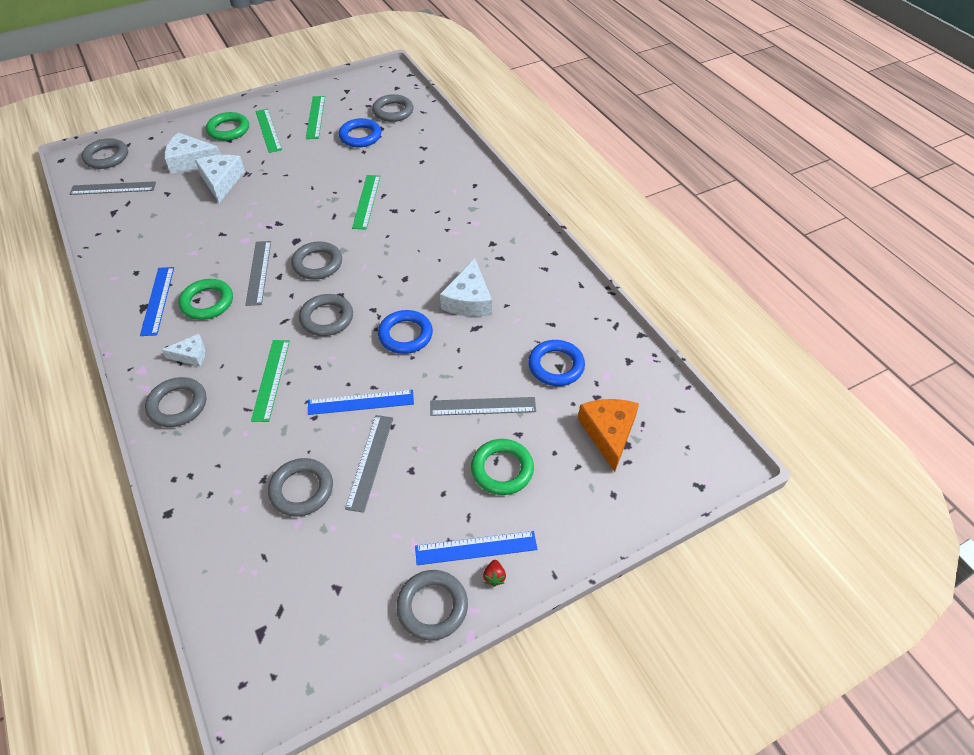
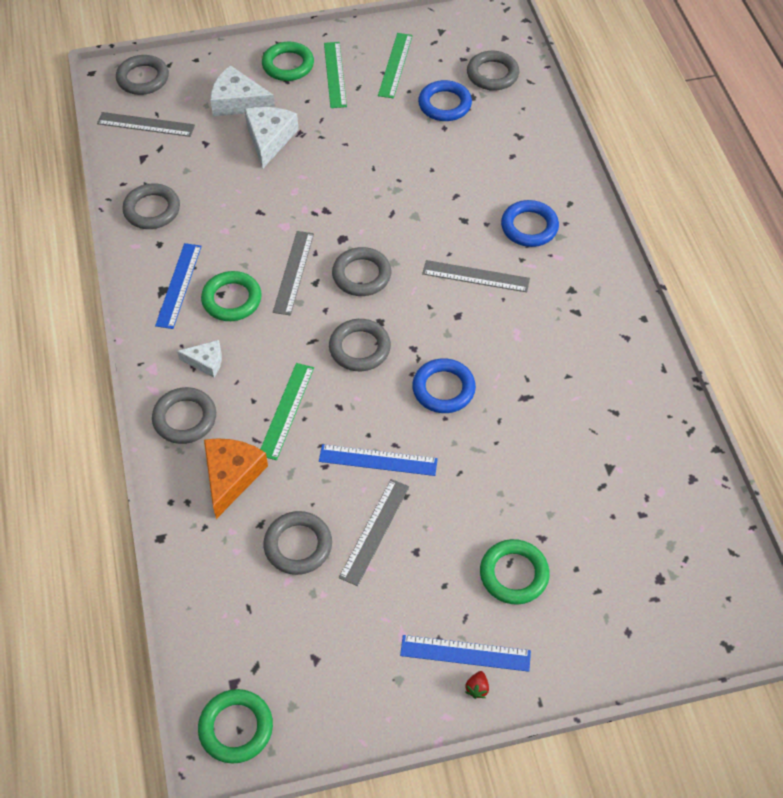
camera: 15 degrees right, 5 degrees up
green ruler [352,175,380,230] -> none
grey ring [396,570,468,641] -> grey ring moved to [122,183,180,229]
grey ruler [430,397,536,416] -> grey ruler moved to [422,260,530,292]
white cheese [440,258,492,317] -> none
blue ring [528,340,585,386] -> blue ring moved to [501,200,559,247]
orange cheese [578,399,639,472] -> orange cheese moved to [204,438,268,519]
none -> green ring [198,689,273,764]

